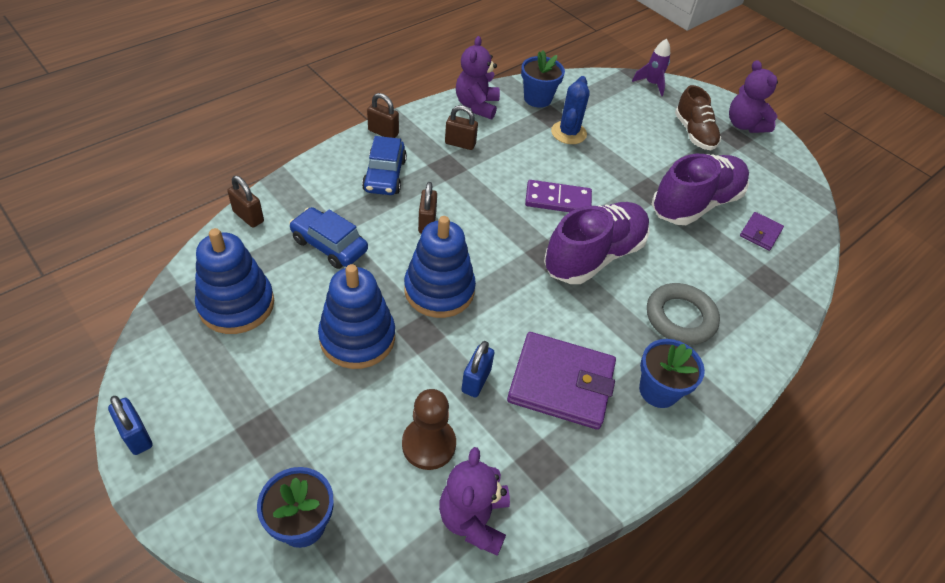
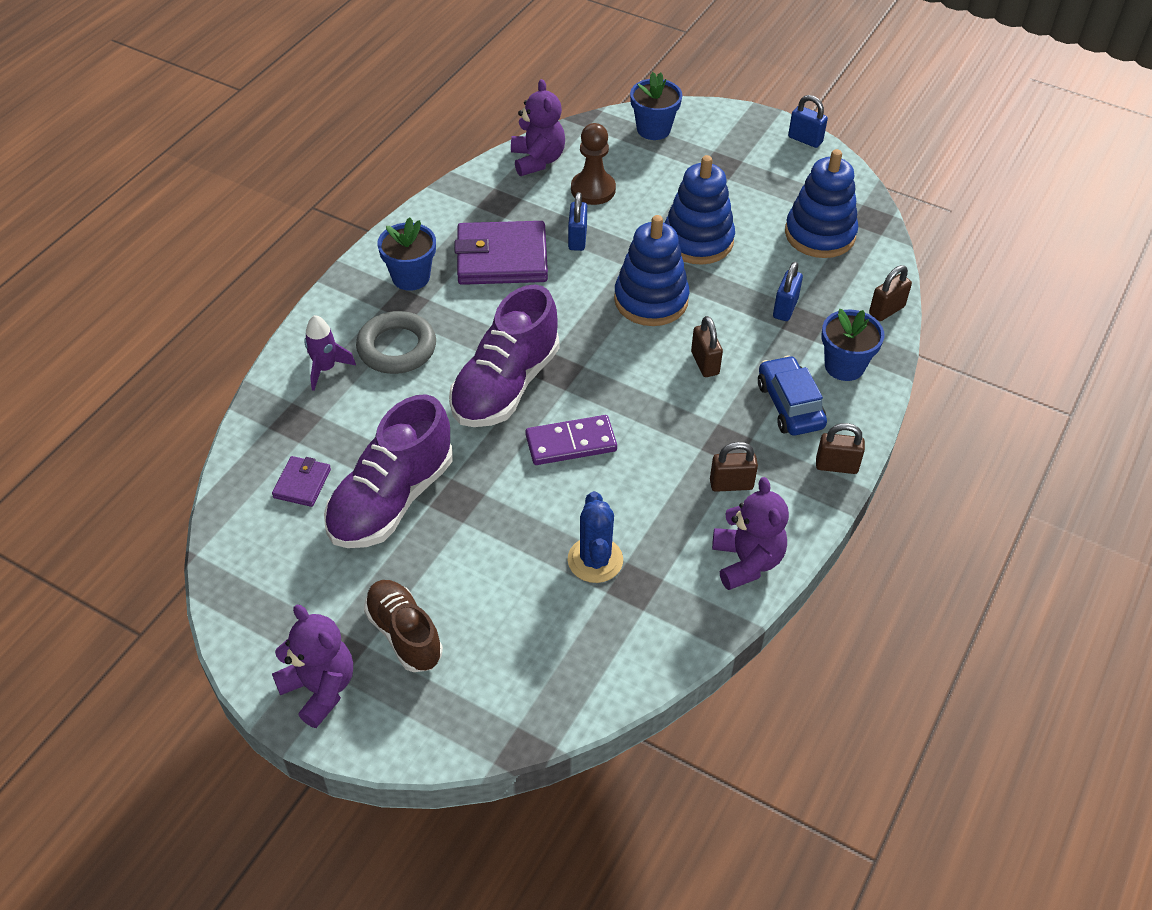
camera: 165 degrees right, 0 degrees up
brown padlock [227,176,264,228] -> brown padlock turned 60 degrees counterclockwise [869,265,912,321]
blue car [289,207,368,269] -> blue padlock [773,262,803,321]
blue flower pot [521,50,565,108] -> blue flower pot moved to [822,309,884,381]
purple rocket [632,39,670,96] -> purple rocket moved to [304,315,356,391]

